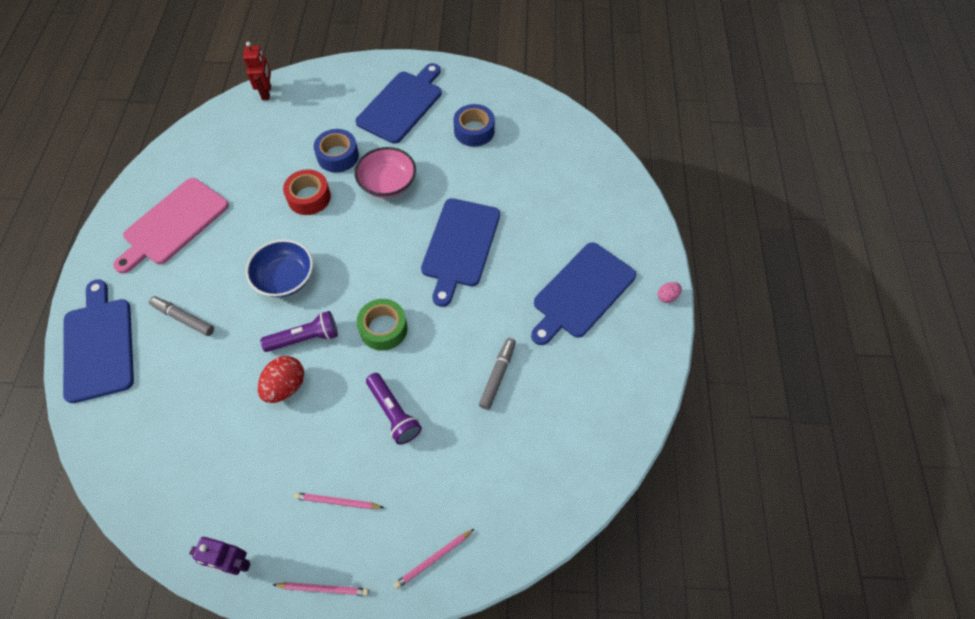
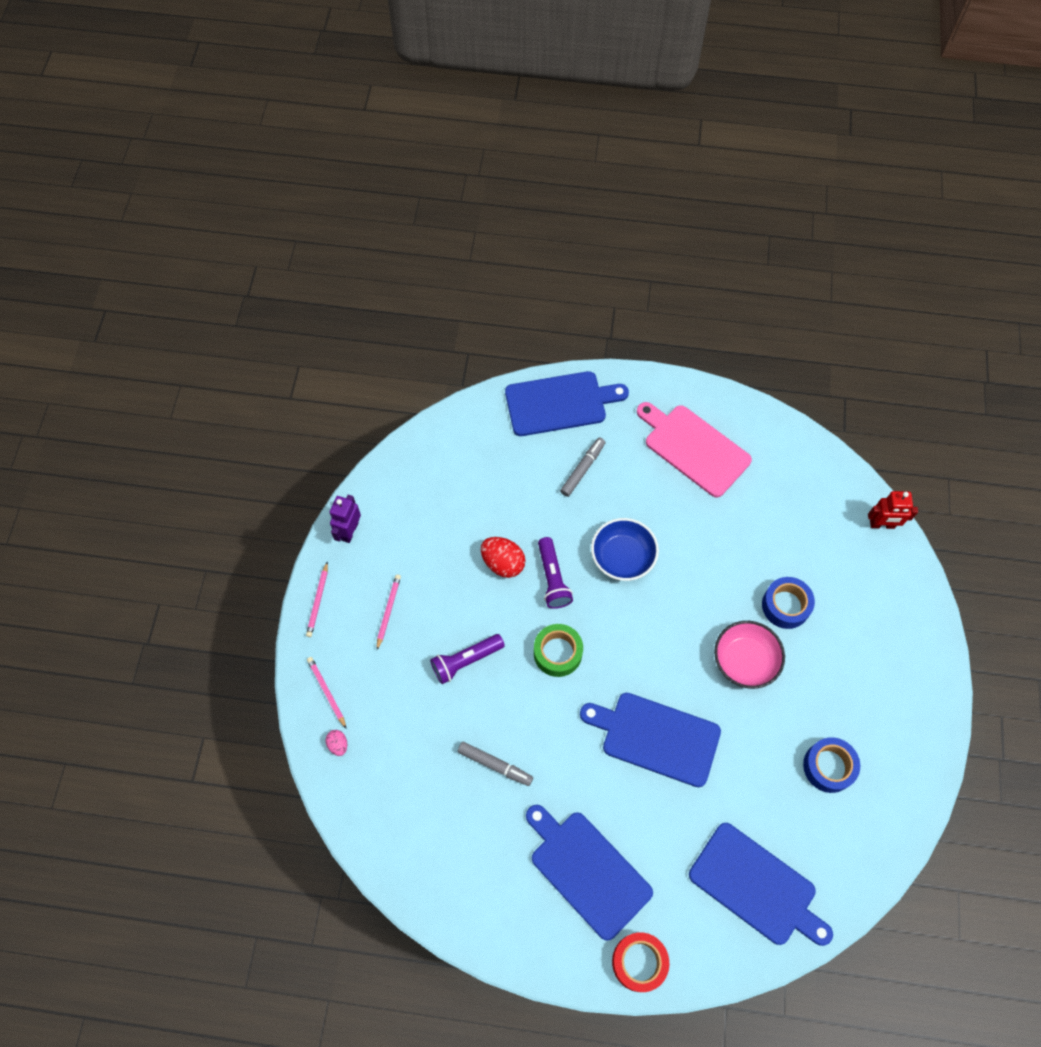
camera: 95 degrees right, 5 degrees up
red tape [283,169,331,215] -> red tape moved to [612,932,669,992]
blue cutting board [355,63,442,144] -> blue cutting board moved to [689,823,833,946]
pink egg [658,282,682,303] -> pink egg moved to [326,730,347,756]

